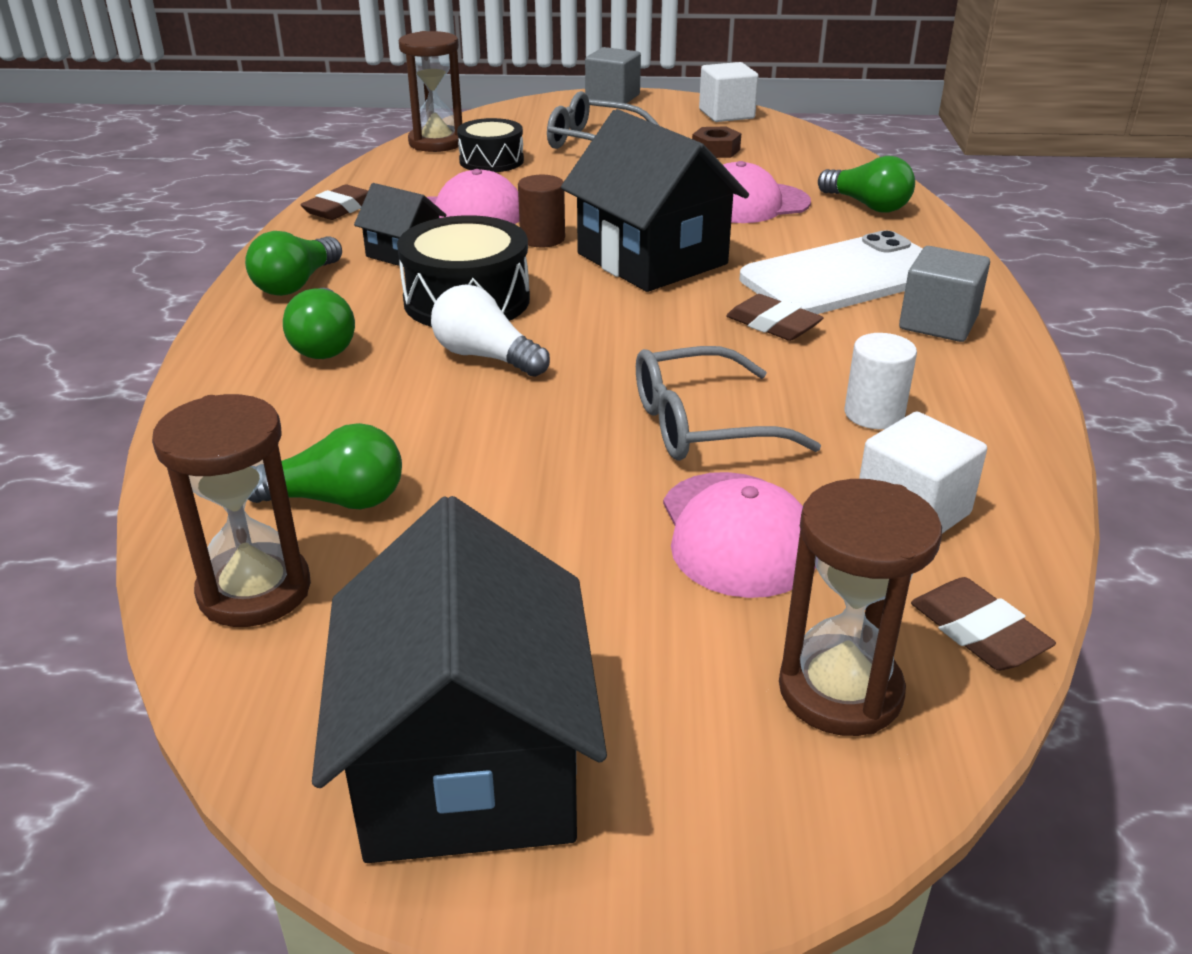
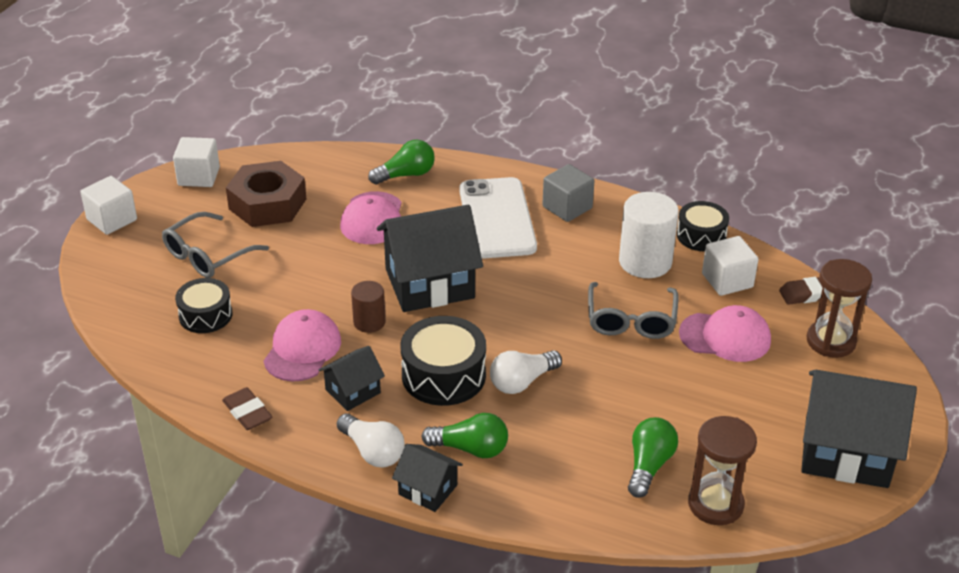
camera: 70 degrees left, 5 degrees up
green light bulb [245,231,342,296] -> white light bulb [337,414,405,467]
brown hourglass [399,31,462,152] -> none
grey cube [585,47,641,103] -> white cube [80,176,137,235]
brown nut [692,127,741,158] -> brown nut [226,161,306,227], size x2.07
brown eraser [726,294,824,341] -> none
white cylinder [845,333,917,429] -> white cylinder [619,192,679,278], size x1.74
none -> black house [392,444,463,512]
none -> black drum [677,201,729,251]

